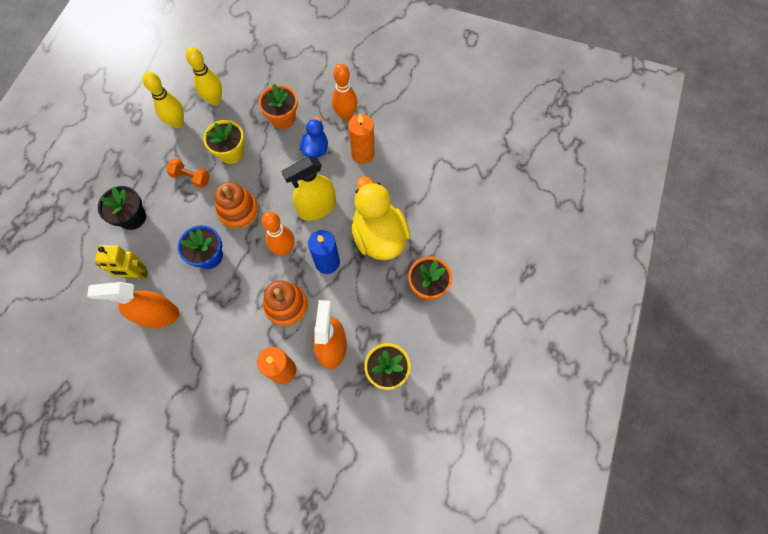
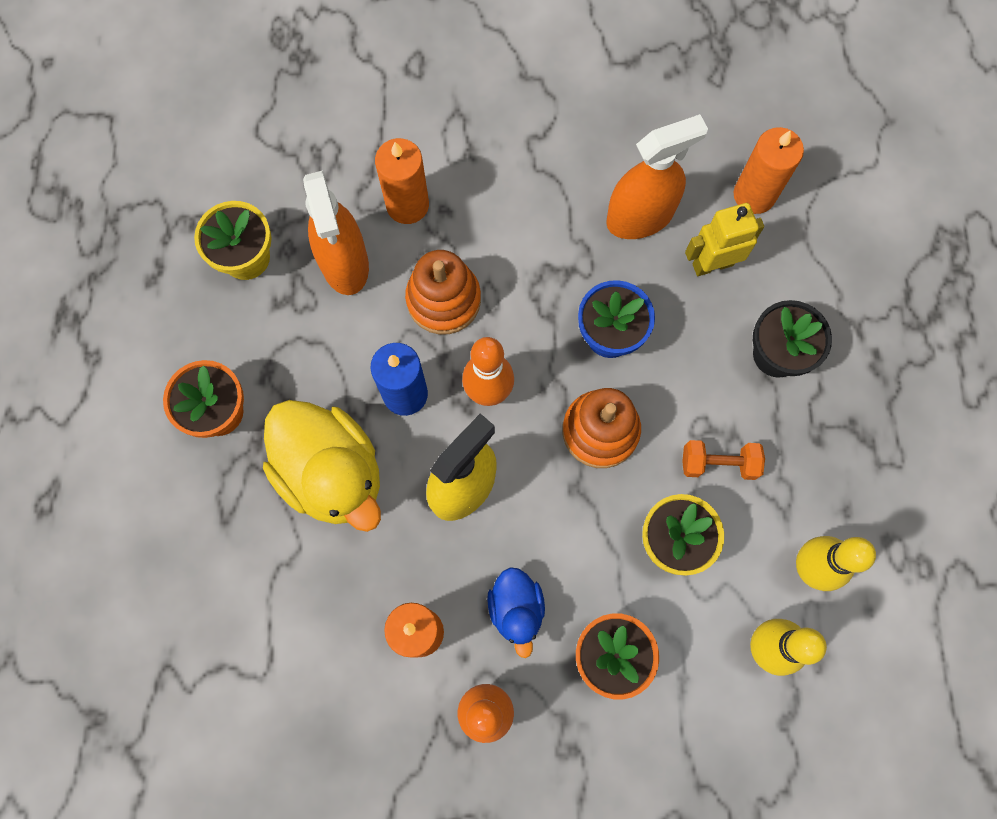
camera: 160 degrees right, 5 degrees up
none -> orange candle [733,127,804,214]

